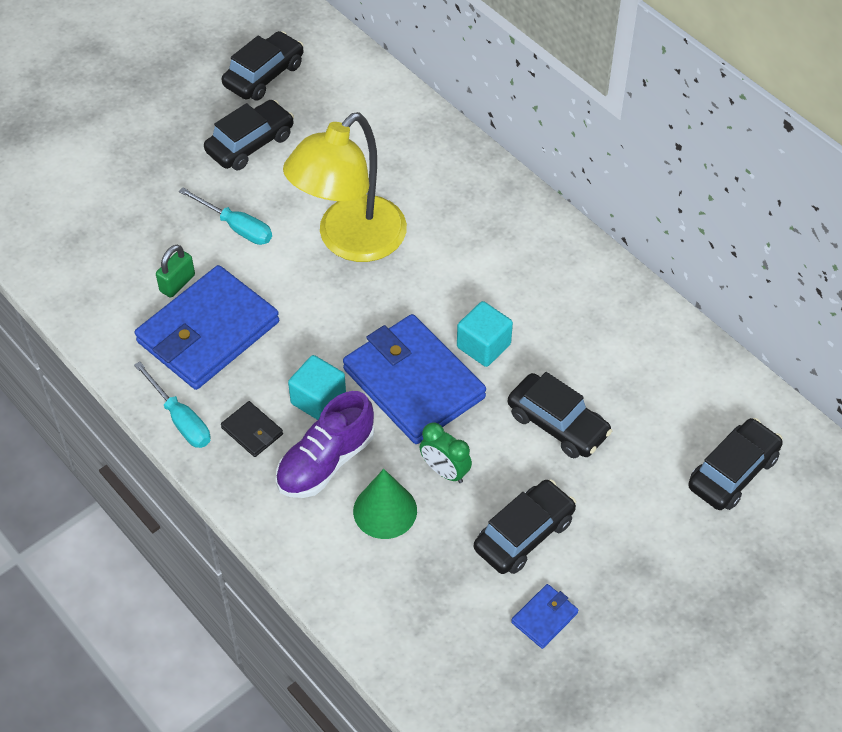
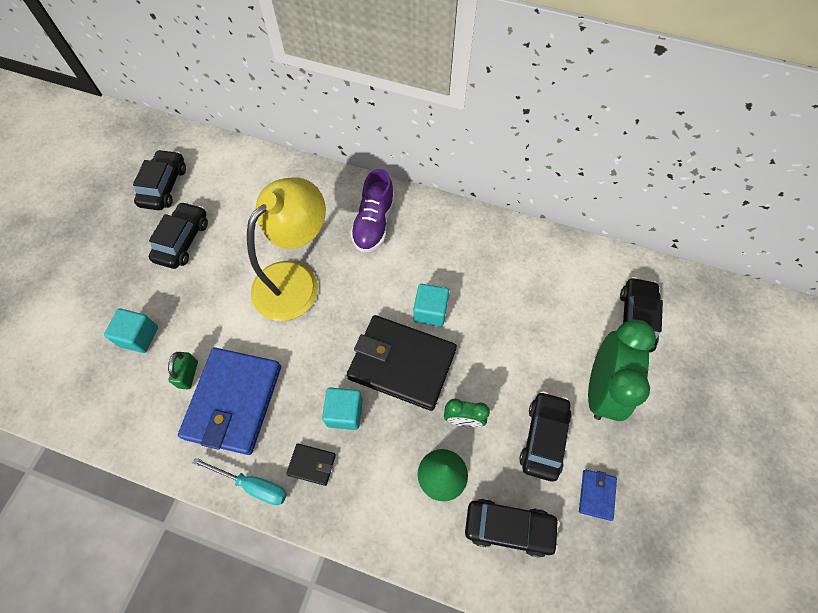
camera: 30 degrees left, 10 degrees up
turquoise screwdriver [179,188,272,245] -> none
purple shoe [276,391,374,498] -> purple shoe moved to [350,169,395,252]
yellow lamp [283,112,407,262] -> yellow lamp turned 150 degrees counterclockwise [247,177,326,321]
blue wallet [343,314,486,444] -> black wallet [347,315,457,411]
black car [508,372,612,458] -> black car moved to [465,499,560,558]
none -> turquoise cube [104,308,158,353]
none -> green clock [588,320,656,421]

